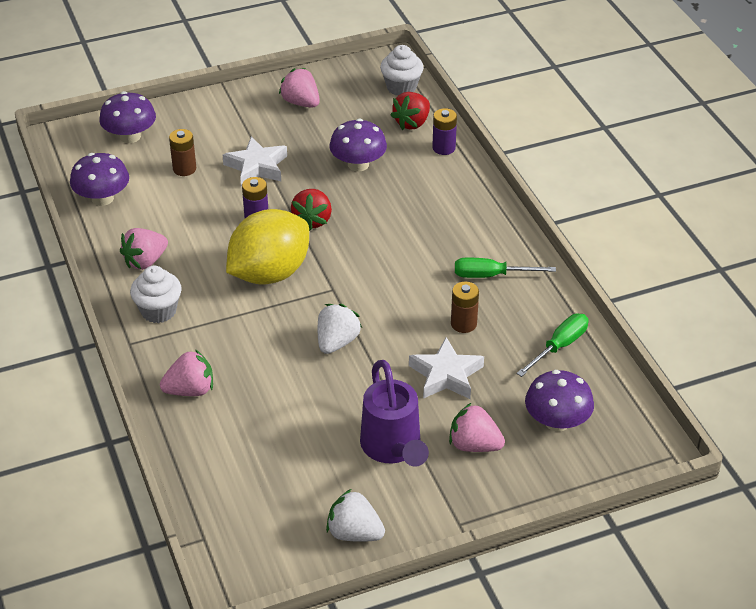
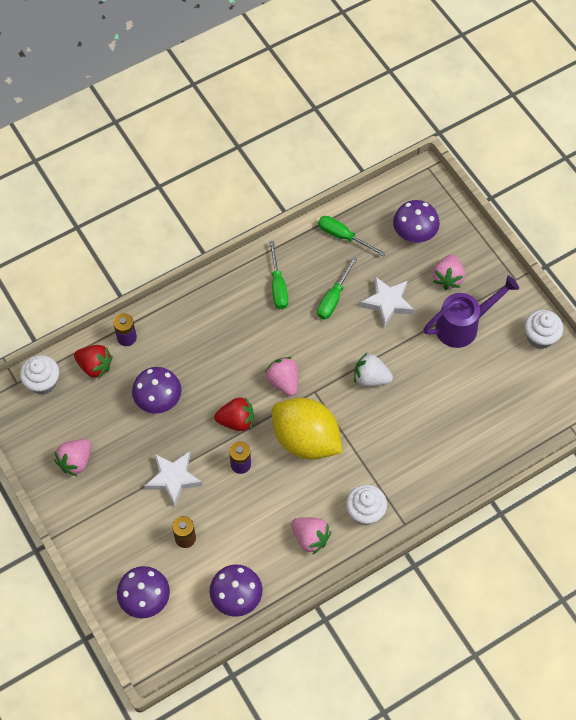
camera: 100 degrees left, 20 degrees up
pink strawberry [160,349,213,396] -> pink strawberry moved to [265,357,298,396]
white strawberry [326,489,385,542] -> white cupcake [525,310,563,349]
brown battery [451,282,479,333] -> green screwdriver [317,256,357,319]

